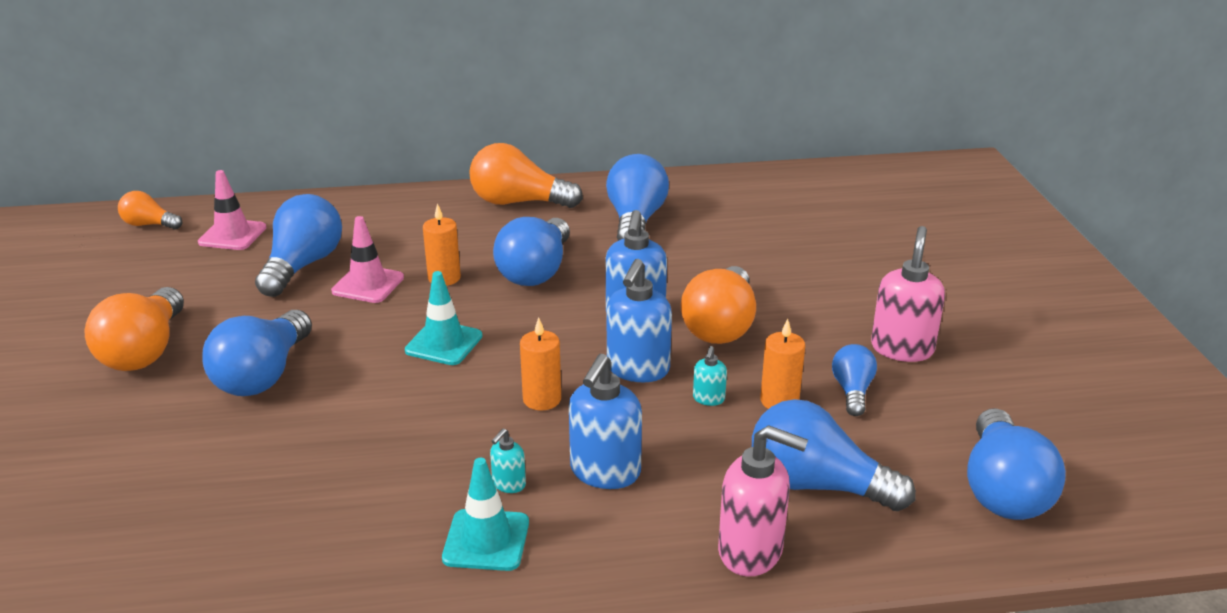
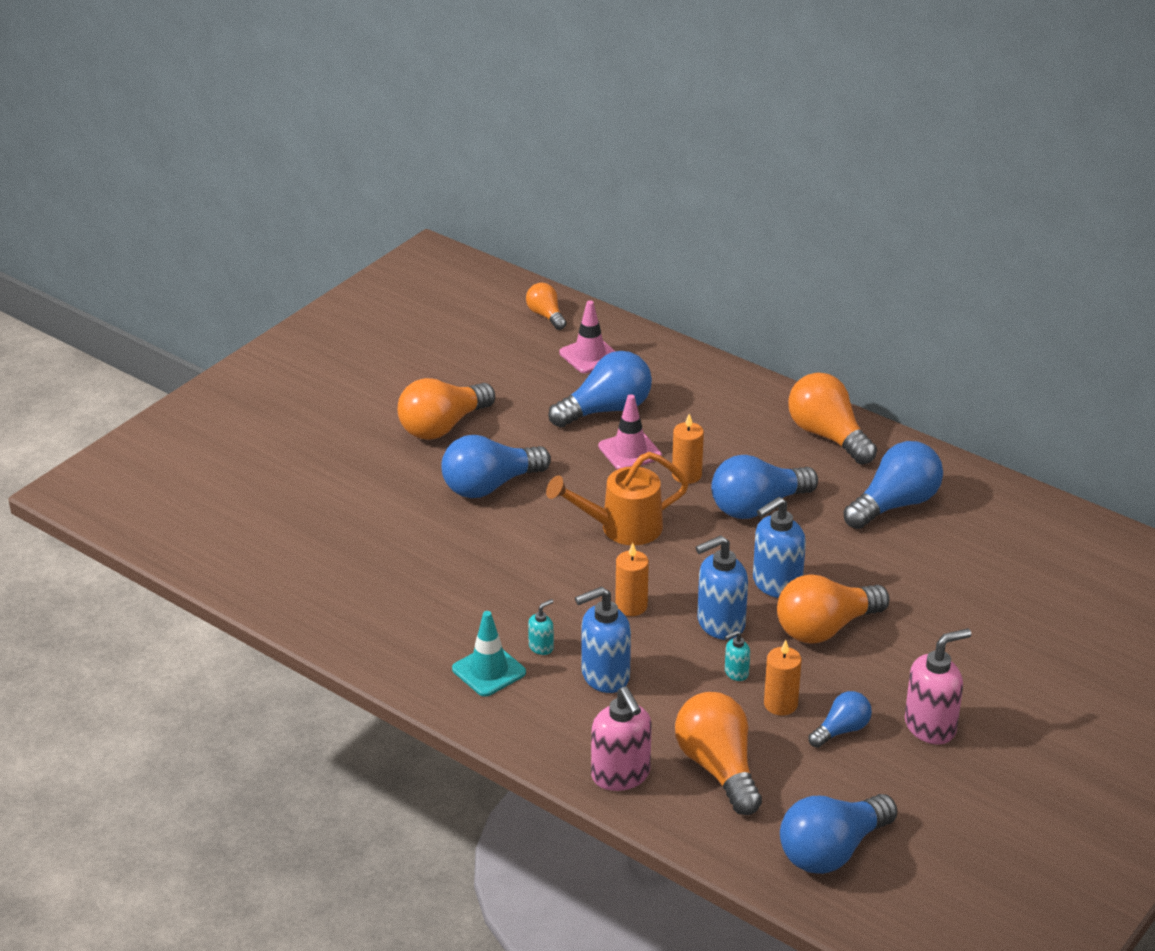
camera: 45 degrees right, 5 degrees up
turquoise traffic cone [405,271,483,365] -> orange watering can [546,452,689,545]
turquoise soap dispenser [490,428,526,493] -> turquoise soap dispenser turned 150 degrees clockwise [528,599,554,655]
blue light bulb [752,399,916,511] -> orange light bulb [675,692,762,815]

